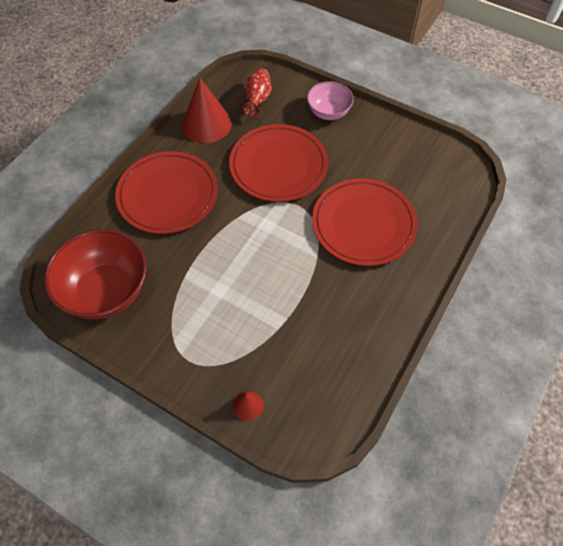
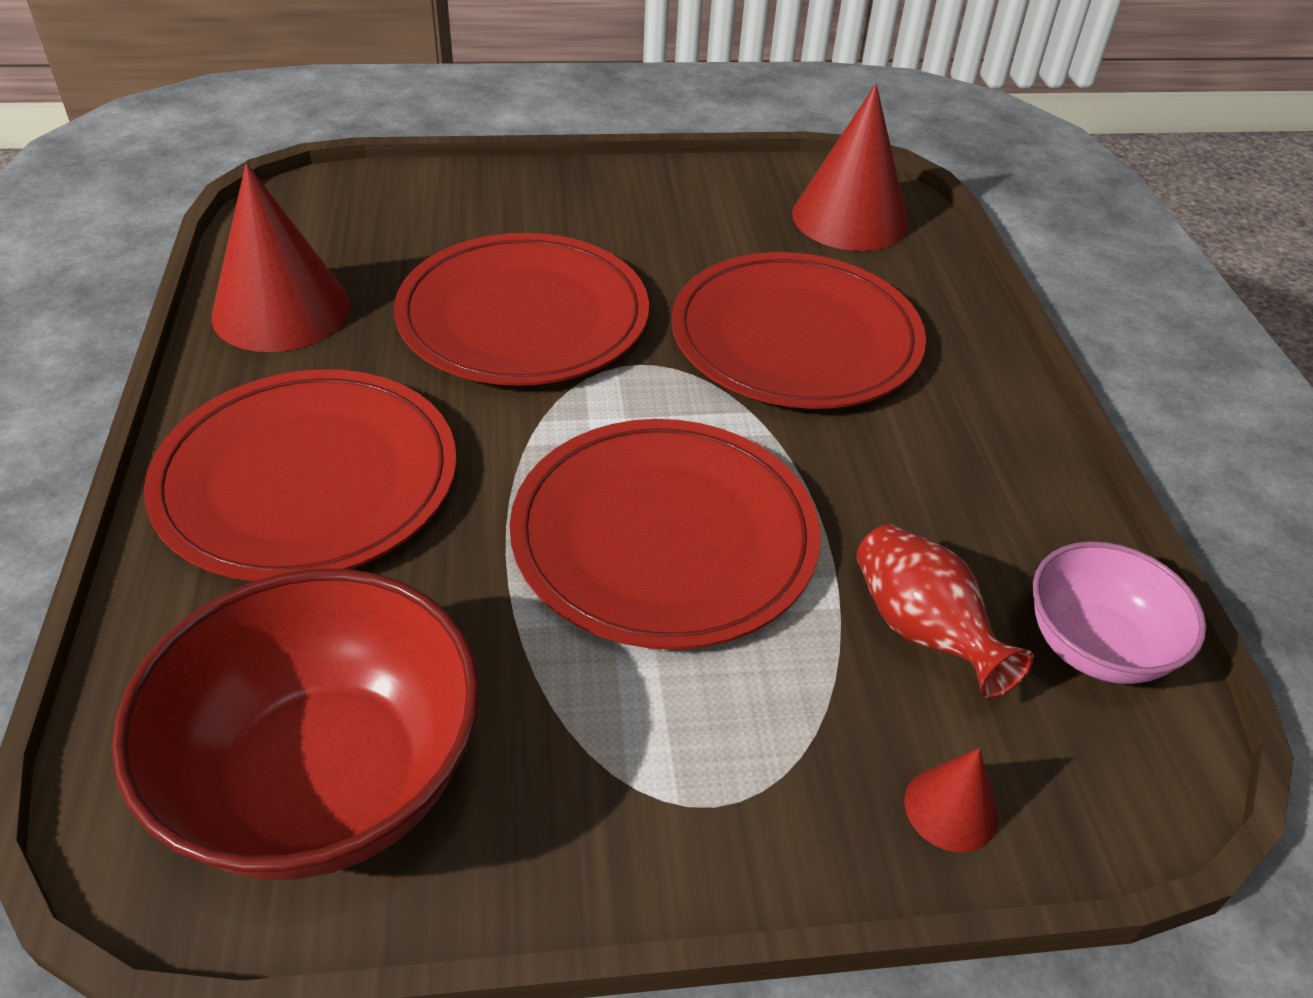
camera: 40 degrees left, 15 degrees down
red vase [243,68,272,117] -> red vase moved to [857,524,1034,699]
pink bowl [307,81,354,120] -> pink bowl moved to [1033,541,1206,684]
none -> red plate [510,419,821,650]
none -> red cone [792,84,908,251]

